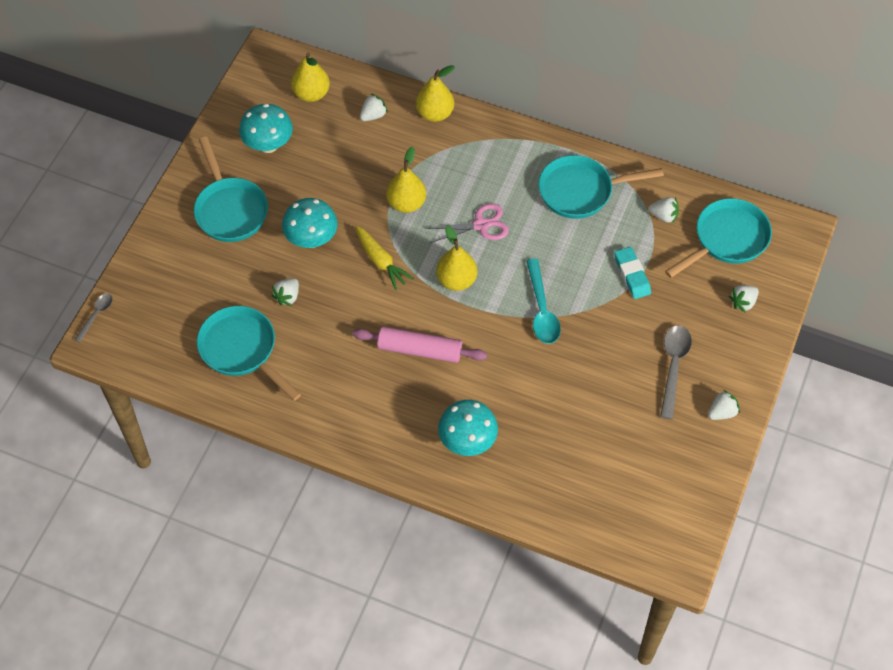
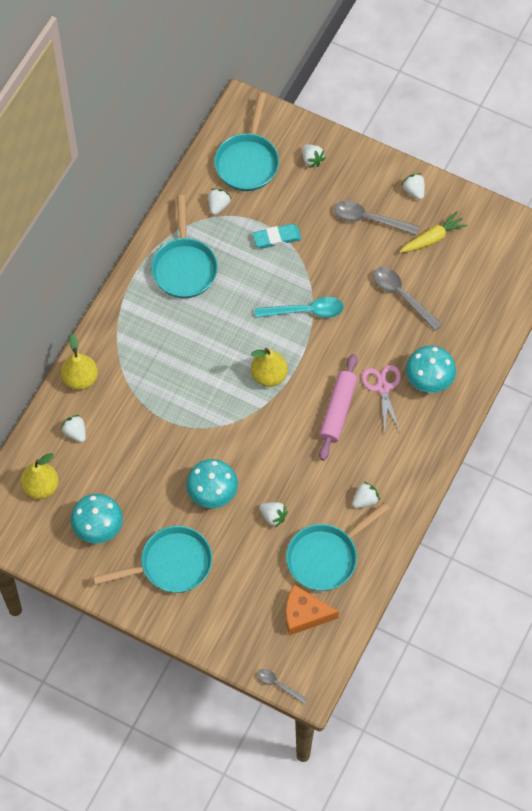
camera: 85 degrees left, 5 degrees up
yellow carrot [356,226,414,290] -> yellow carrot moved to [399,211,468,253]
yellow pear [386,147,426,213] -> none
pink scissors [425,203,509,243] -> pink scissors moved to [361,365,401,434]
turquoise pan [665,198,772,278] -> turquoise pan turned 135 degrees counterclockwise [214,93,279,191]
none -> orange cheese [286,584,339,635]
none -> white strawberry [352,482,380,508]
none -> grey spoon [373,267,442,331]

